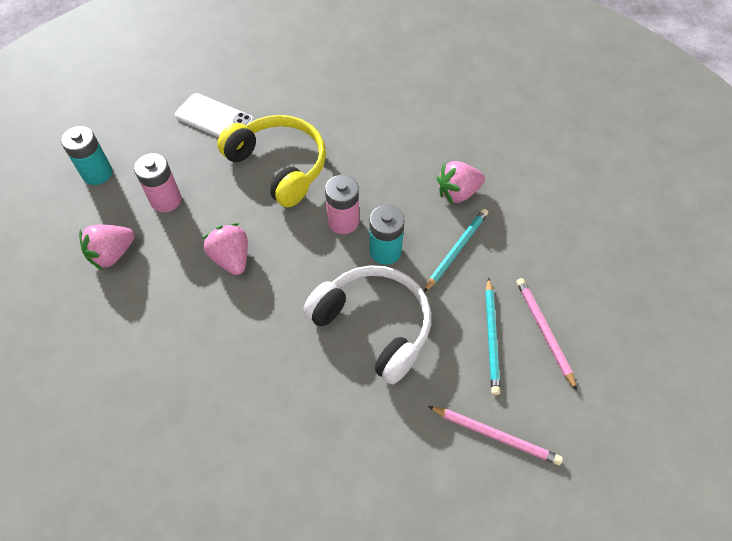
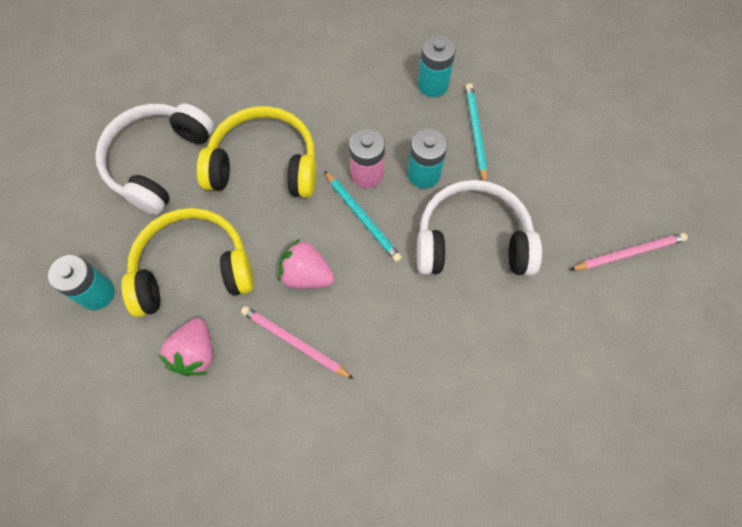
camera: 40 degrees left, 10 degrees up
pink battery [134,153,181,213] -> yellow headphones [121,208,254,317]
white phone [175,93,254,137] -> white headphones [95,103,214,215]
pink strawberry [437,161,485,204] -> turquoise battery [418,34,456,97]
turquoise pencil [485,277,501,395] -> turquoise pencil moved to [325,171,402,262]
pink pencil [516,278,577,390] -> pink pencil moved to [241,306,354,379]

